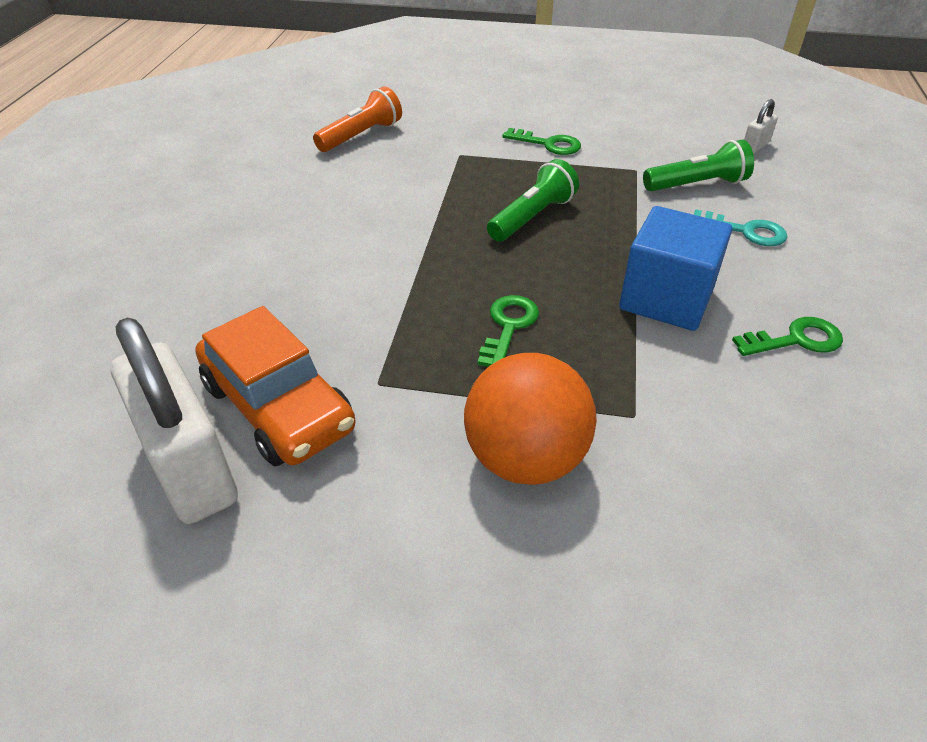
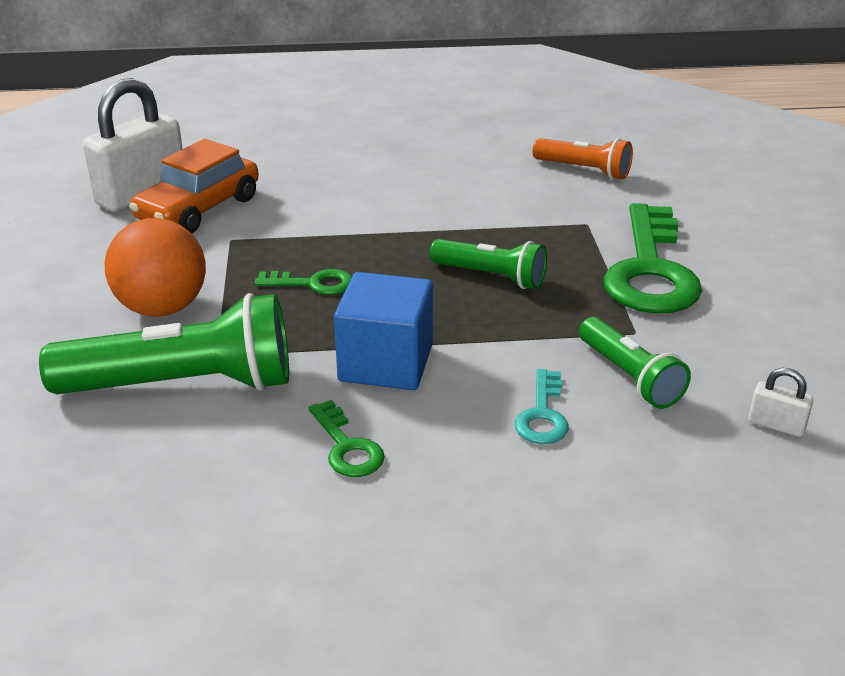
camera: 75 degrees right, 10 degrees down
green key [502,128,581,155] -> green key [603,203,702,314], size x2.14
none -> green flashlight [39,293,289,394]

